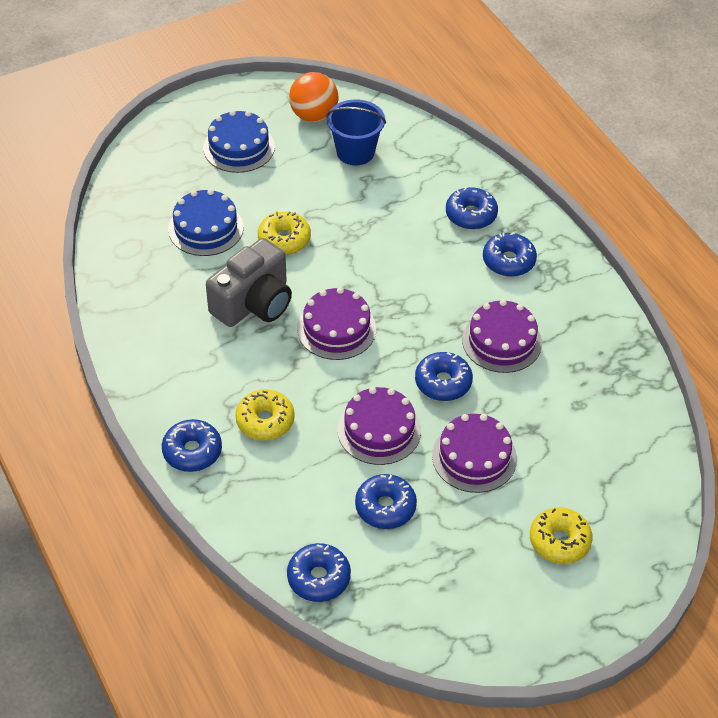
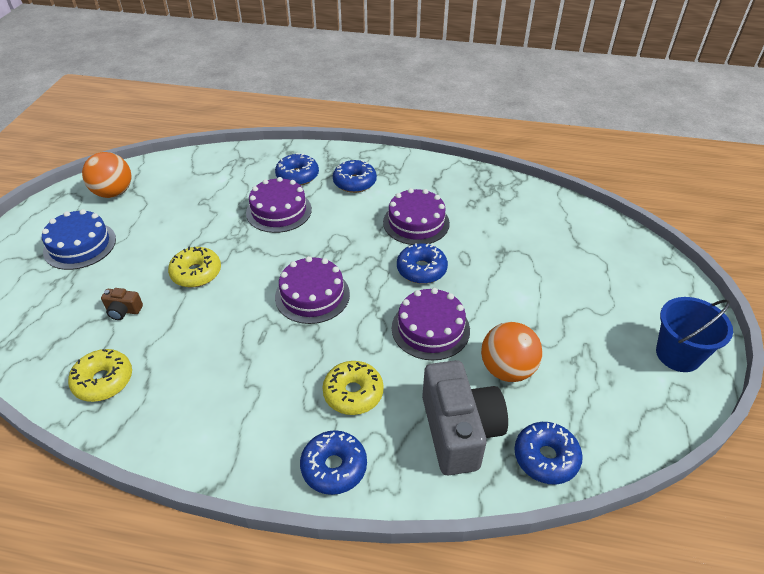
camera: 50 degrees left, 5 degrees down
blue cake [168,189,243,256] -> brown camera [101,288,143,320]
grey camera [206,238,292,327] -> grey camera moved to [422,360,508,475]
blue bucket [326,99,386,165] -> blue bucket moved to [656,297,733,372]
blue donut [355,474,417,529] -> orange ball [481,322,543,382]
purple cake [432,414,517,493] -> purple cake moved to [246,177,312,233]
yellow donut [530,507,593,564] -> yellow donut moved to [68,349,132,402]

